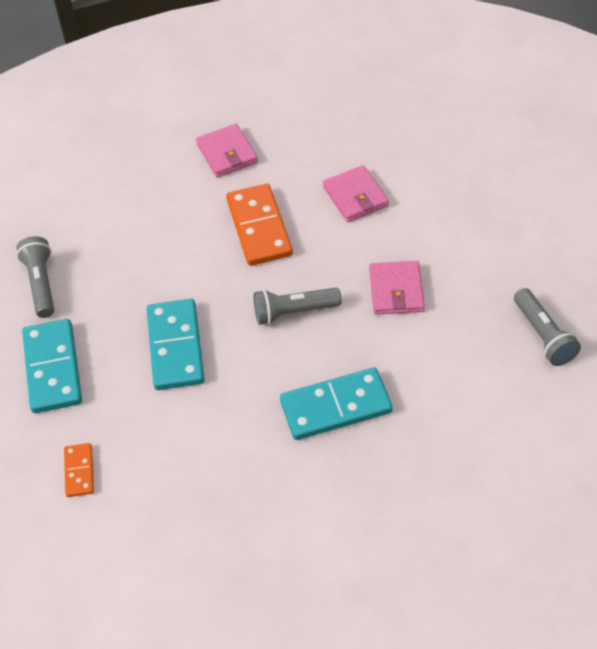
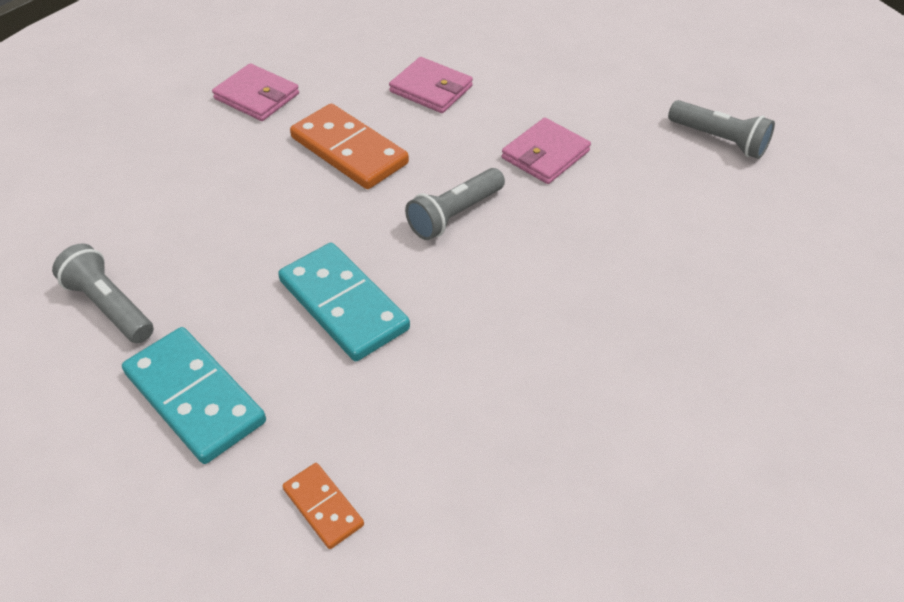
camera: 35 degrees left, 5 degrees down
turquoise domino [280,367,393,440] -> none
pink wallet [369,261,425,315] -> pink wallet turned 75 degrees clockwise [502,118,591,184]

